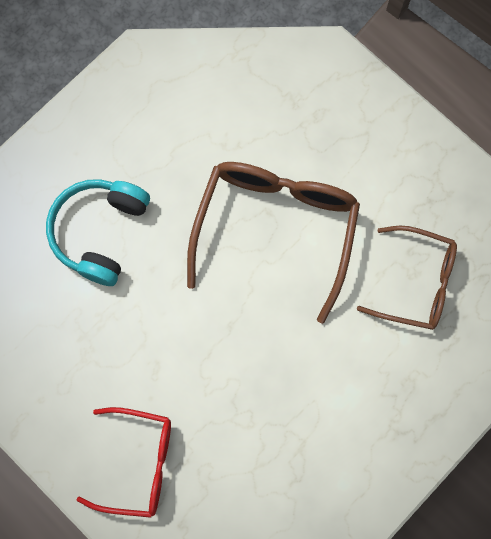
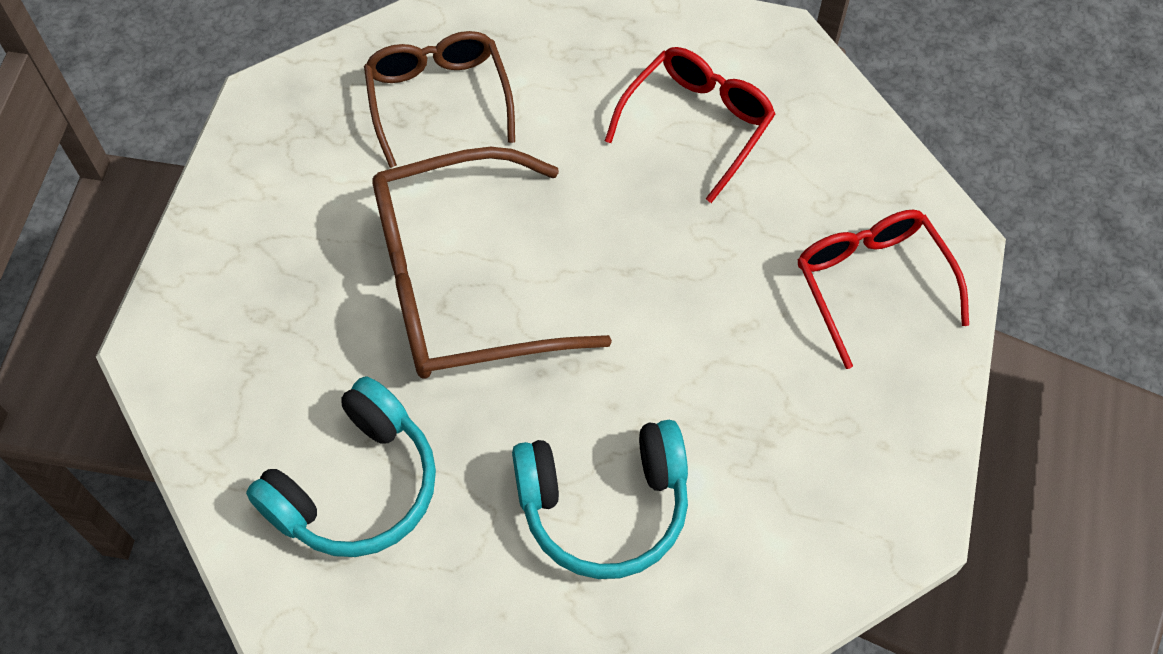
camera: 120 degrees left, 15 degrees down
none -> turquoise headphones [246,376,436,557]
none -> red glasses [605,47,775,203]

